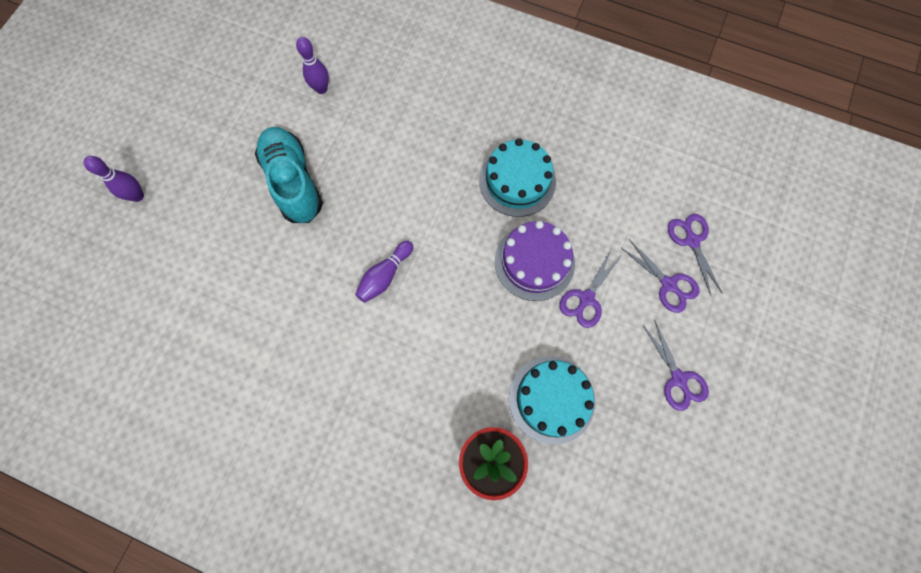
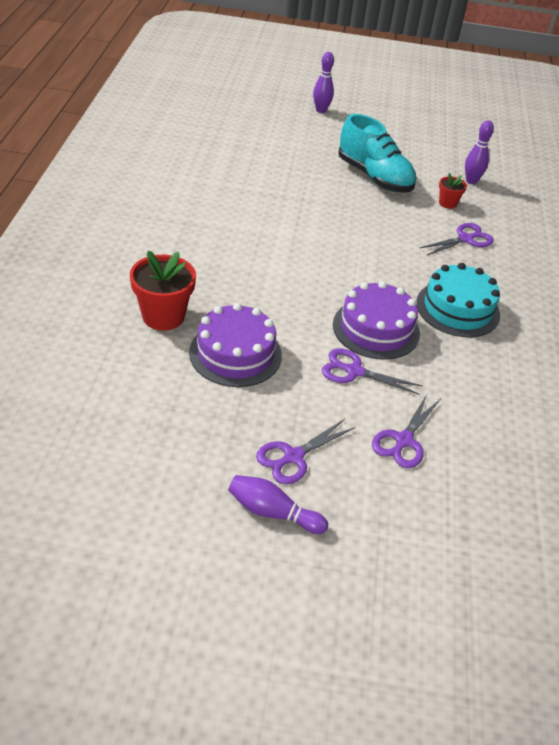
camera: 70 degrees right, 30 degrees down
turquoise shoe [255,127,323,223] -> turquoise shoe turned 90 degrees clockwise [338,114,417,193]
purple bowling pin [355,241,413,303] -> purple bowling pin moved to [228,475,328,534]
turquoise cake [509,356,595,445] -> purple cake [189,303,282,387]
purple scissors [668,214,722,295] -> purple scissors moved to [419,223,494,256]
none -> red flower pot [439,173,467,209]

